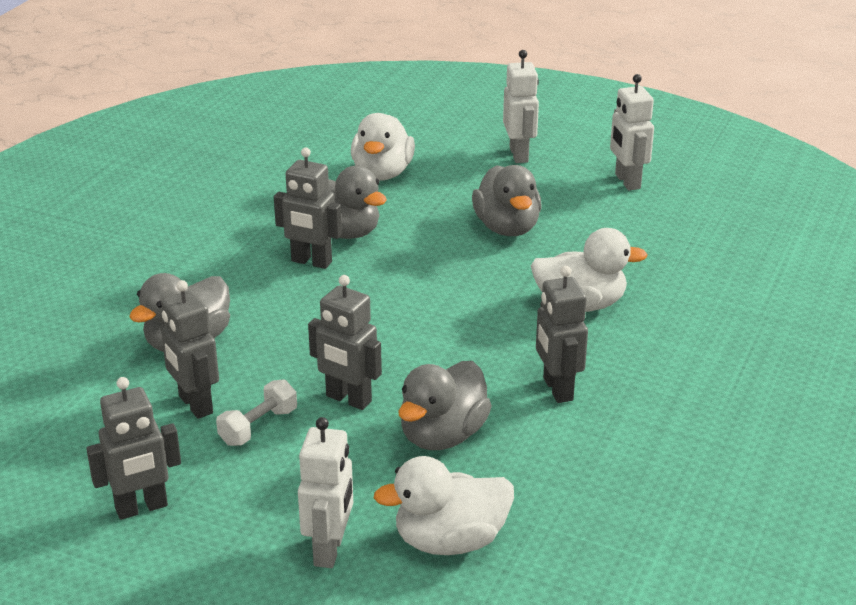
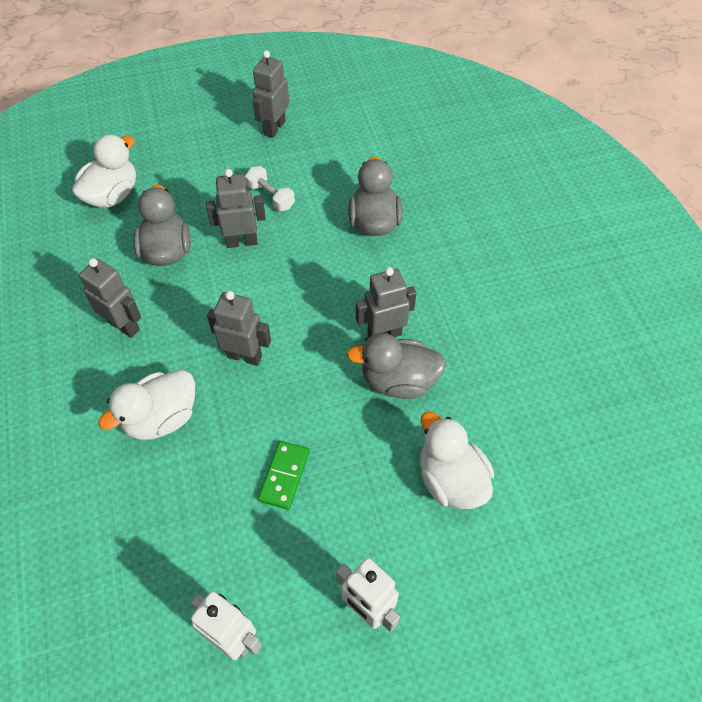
camera: 140 degrees right, 25 degrees up
grey robot [161,280,219,419] -> grey robot moved to [207,291,271,366]
white dumbbell [216,379,297,446] -> white dumbbell turned 45 degrees counterclockwise [245,166,295,211]
white robot [298,417,353,568] -> none
grey duck [472,165,542,236] -> green domino [258,441,309,510]

